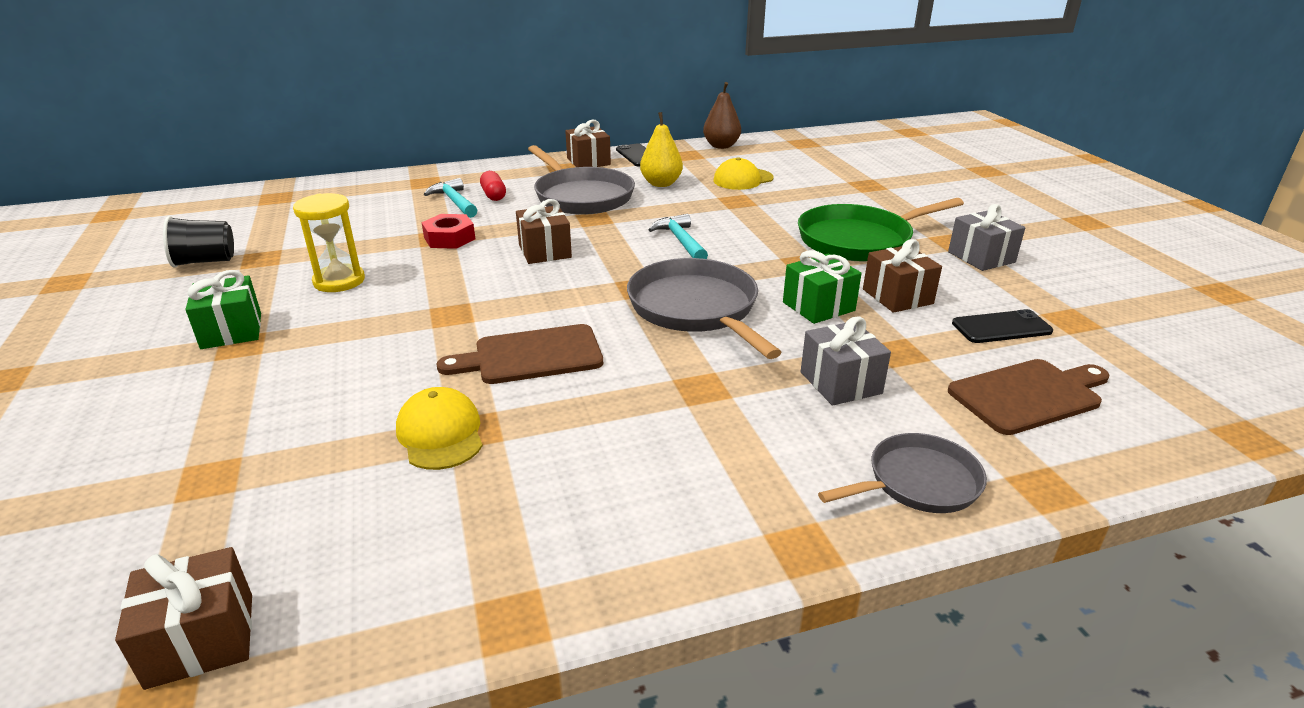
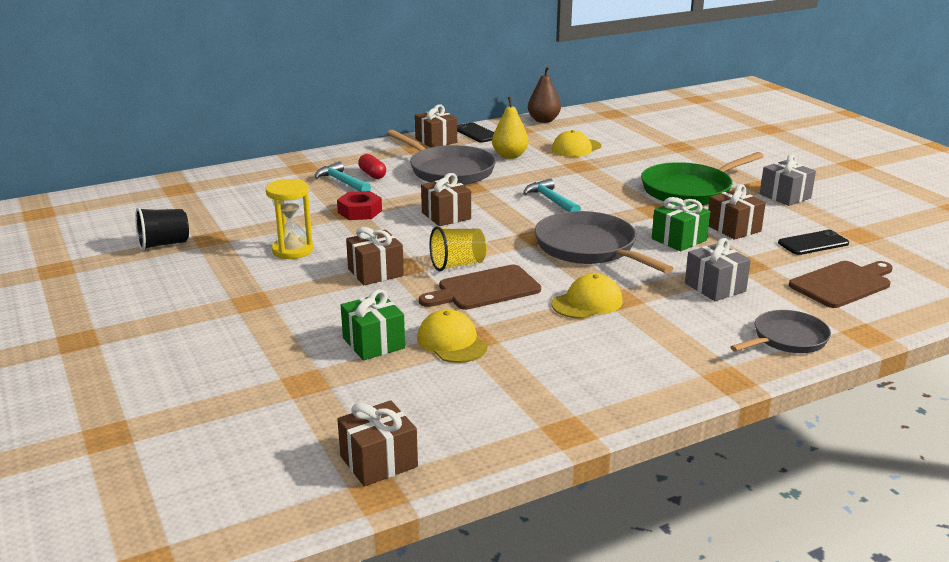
camera: 10 degrees left, 5 degrees down
green gift [185,270,261,349] -> green gift moved to [341,289,405,361]
none -> brown gift [346,227,404,285]
none -> yellow cup [429,226,487,271]
none -> yellow cap [552,273,623,319]

